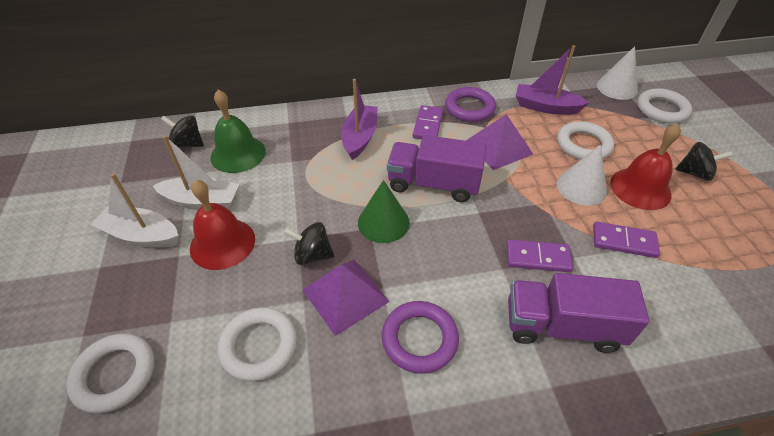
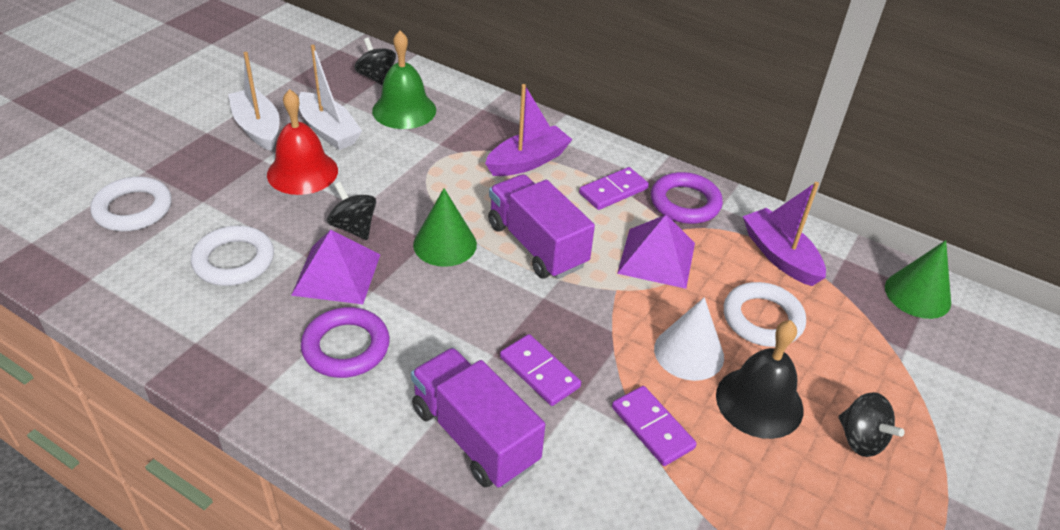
camera: 40 degrees right, 5 degrees down
white cone [597,46,638,100] -> green cone [885,240,951,319]
red bell [610,124,681,210] -> black bell [716,320,803,439]
white ring [637,88,692,124] -> none

